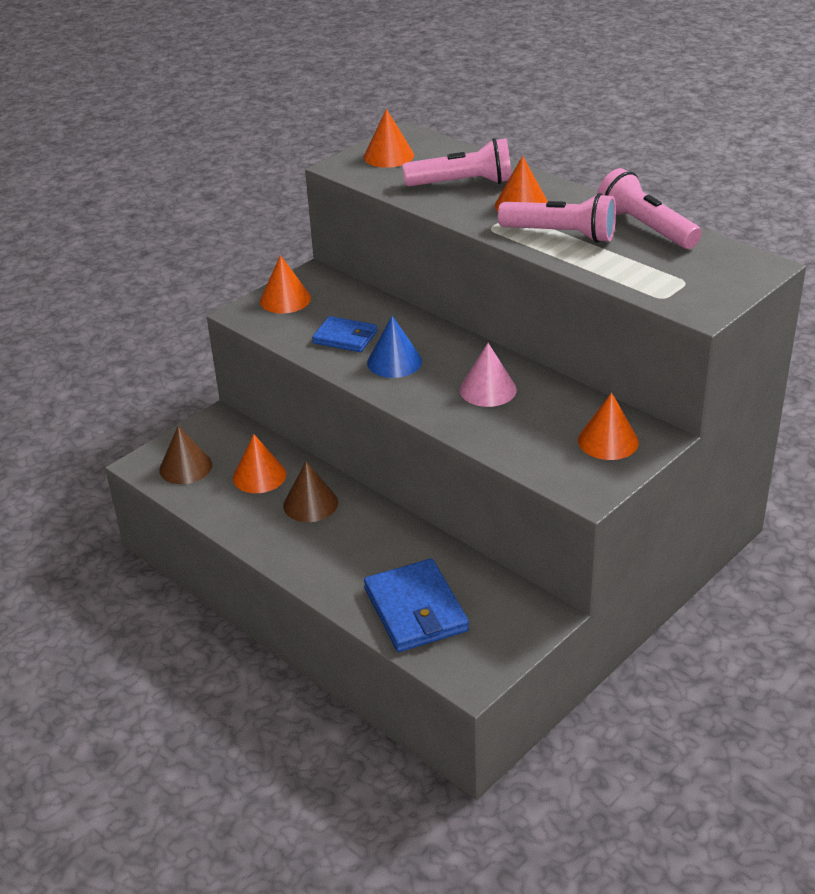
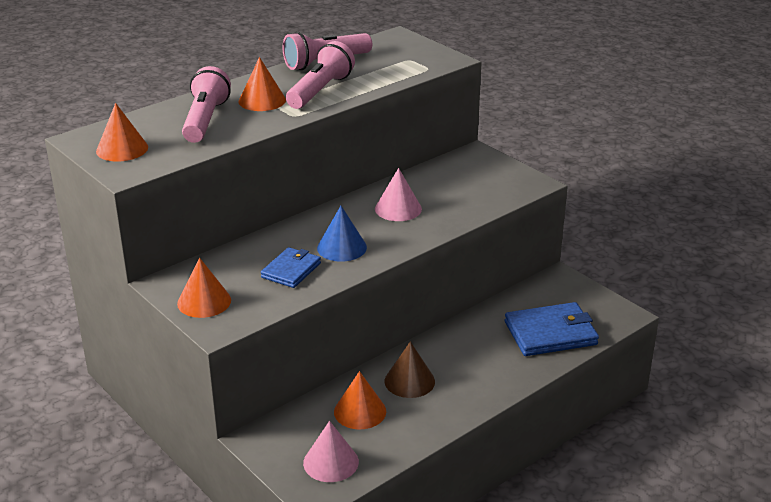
camera: 85 degrees left, 5 degrees down
brown cone [159,425,212,484] -> pink cone [303,421,359,482]
orange cone [578,392,639,460] -> none

